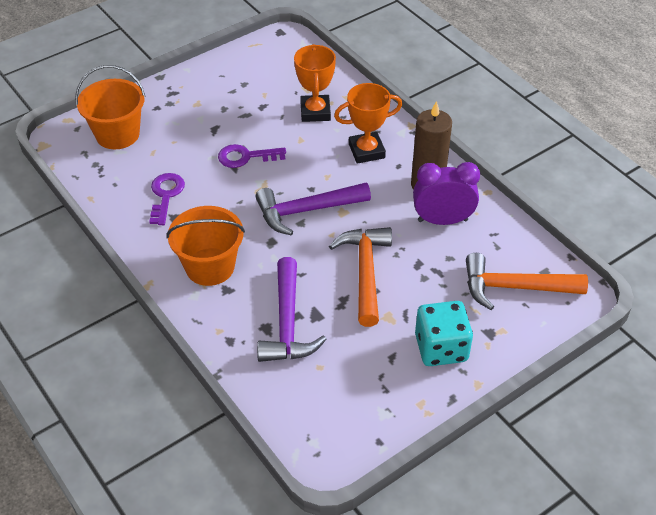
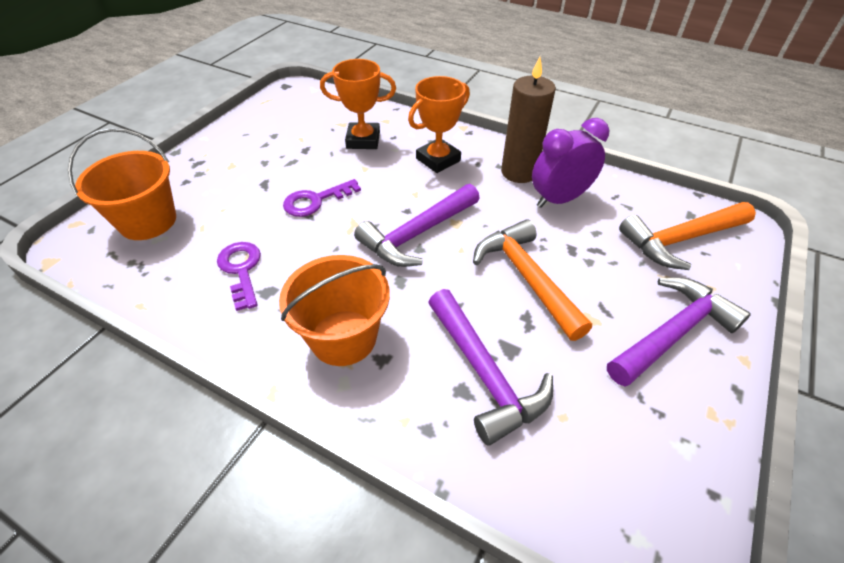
camera: 25 degrees left, 0 degrees up
orange trophy [294,44,336,122] -> orange trophy turned 60 degrees counterclockwise [320,59,396,149]
turquoise dice [415,301,473,366] -> purple hammer [607,277,751,387]

